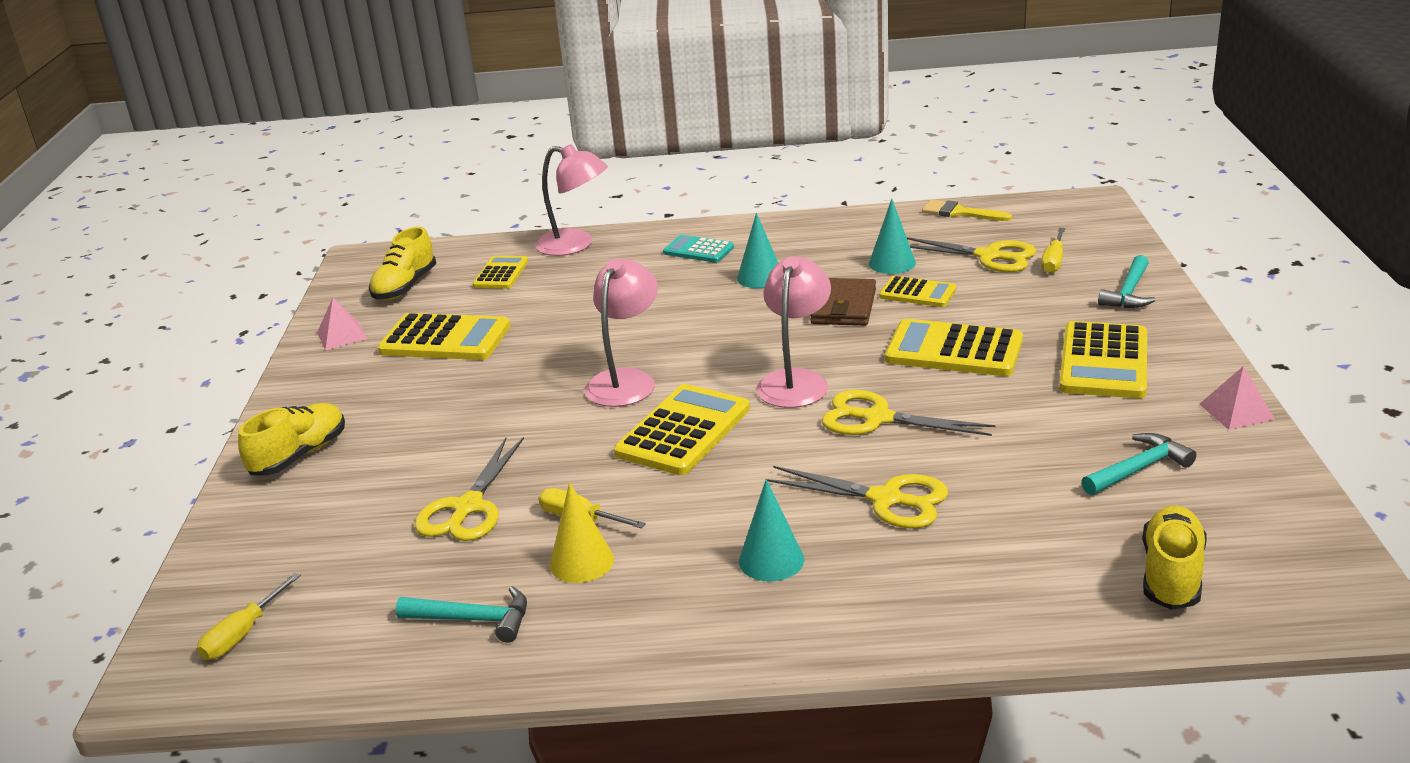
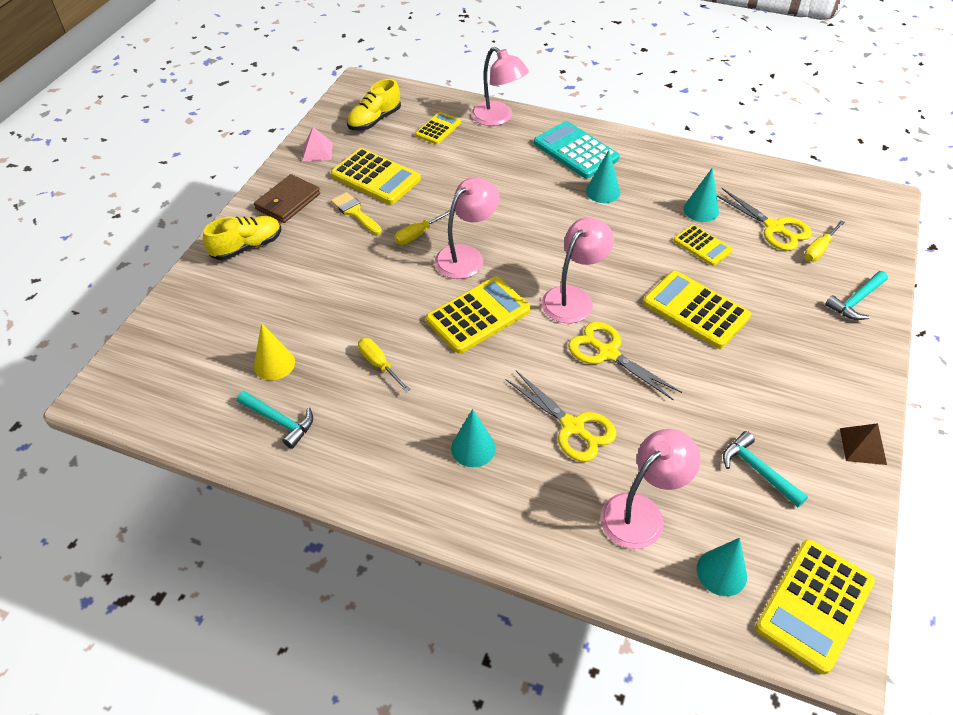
camera: 20 degrees right, 20 degrees up
yellow screwdriver [197,573,301,660] -> yellow screwdriver moved to [394,210,450,245]
yellow scissors [415,437,524,541] -> none
yellow cone [550,482,614,583] -> yellow cone moved to [254,323,295,380]
turquoise calculator [663,235,734,263] -> turquoise calculator [534,121,620,178], size x1.69
brown wallet [810,278,876,326] -> brown wallet moved to [254,174,320,223]
yellow brush [922,200,1012,221] -> yellow brush moved to [331,192,382,235]
yellow calculator [1059,321,1147,398] -> yellow calculator moved to [755,539,875,674]
turquoise hammer [1081,433,1197,495] -> turquoise hammer turned 120 degrees counterclockwise [723,431,808,507]
yellow shoe [1142,506,1207,610] -> turquoise cone [697,538,747,596]
pink pyramid [1199,366,1275,430] -> brown pyramid [840,423,887,465]
none -> pink lamp [600,429,701,549]

